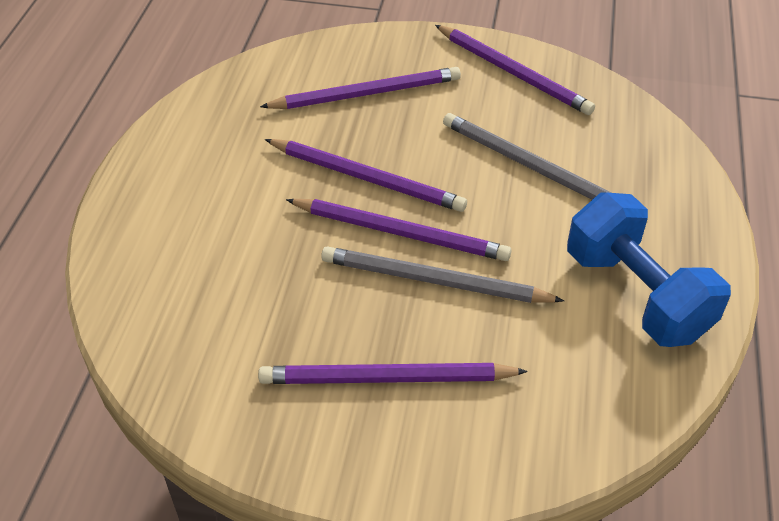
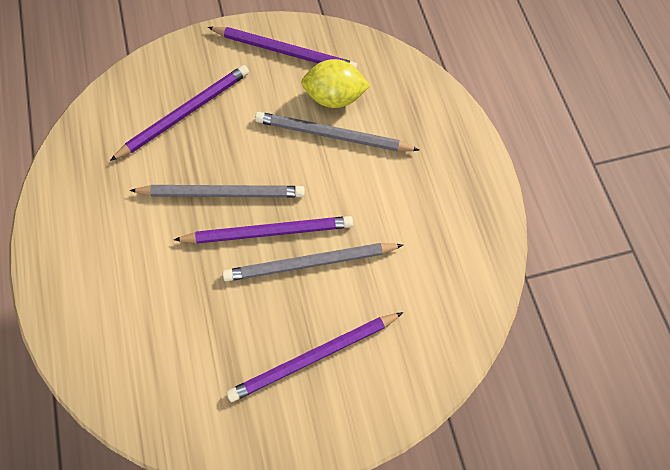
camera: 25 degrees left, 20 degrees up
purple pencil [265,139,467,212] -> grey pencil [130,185,305,198]
blue dumbbell [567,192,731,347] -> none
none -> yellow lemon [301,59,370,108]

